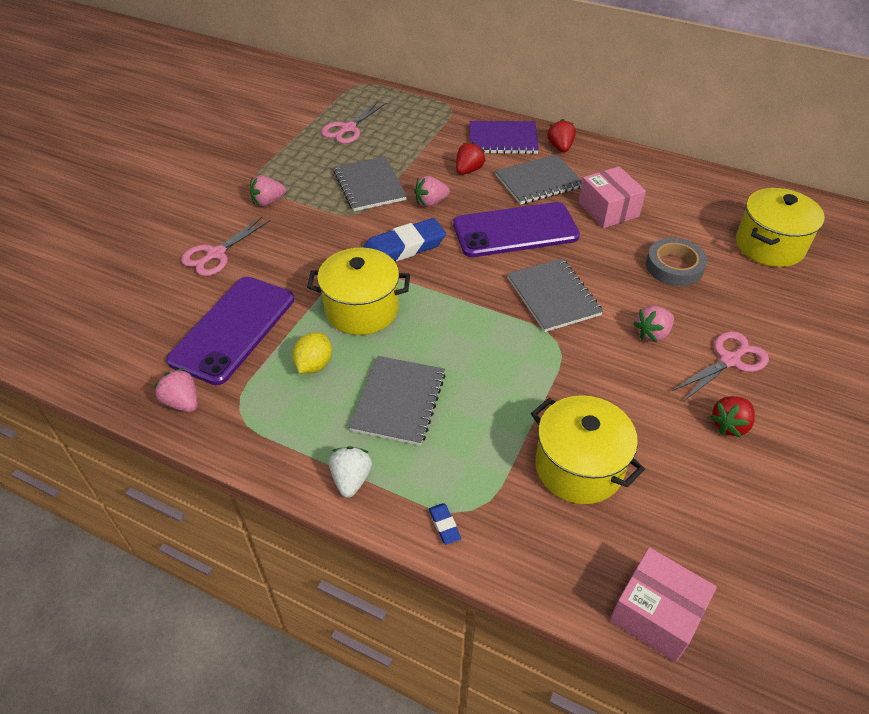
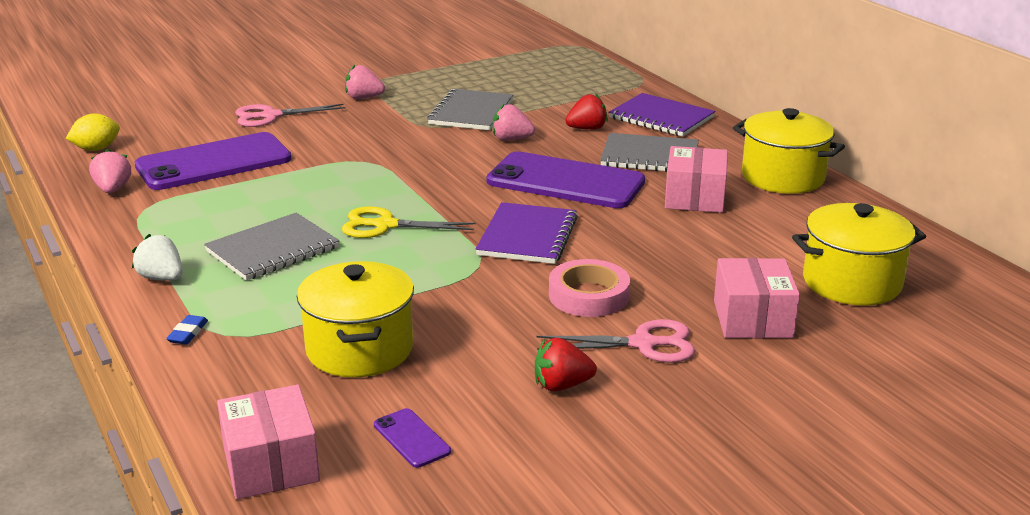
camera: 35 degrees right, 20 degrees down
yellow lemon [292,332,332,374] -> yellow lemon moved to [66,114,120,151]
yellow pot [307,248,410,335] -> yellow pot moved to [733,108,845,194]
pink scissors [321,101,387,144] -> none
white strawberry [329,446,372,498] -> white strawberry turned 90 degrees counterclockwise [132,234,183,281]
blue eraser [363,218,446,261] -> none
grey notebook [507,258,603,332] -> purple notebook [476,202,578,264]
red strawberry [547,119,576,152] -> none
pink strawberry [633,306,674,342] -> pink tape [549,259,630,317]
grey tape [646,238,707,286] -> none
none -> yellow scissors [342,206,476,238]
none -> purple phone [374,408,451,468]
none -> pink box [714,258,800,338]

